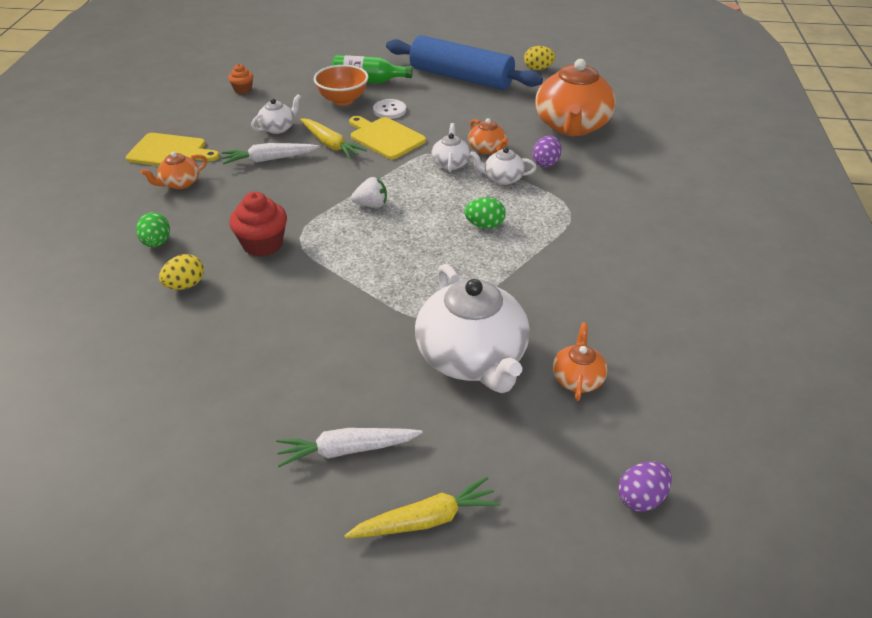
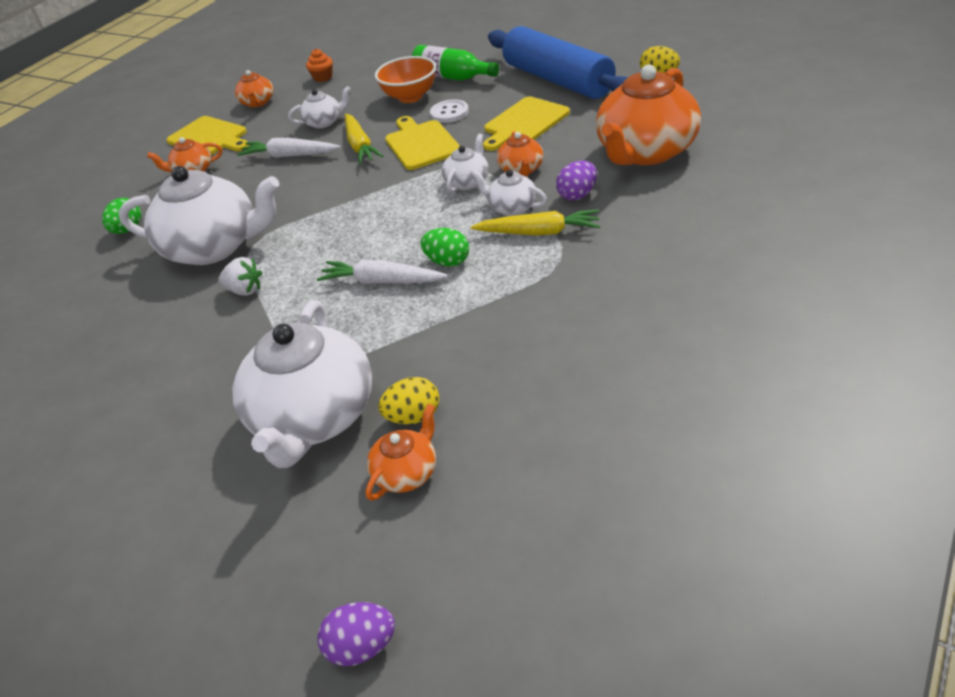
camera: 30 degrees right, 0 degrees up
yellow egg [159,254,204,290] -> yellow egg moved to [378,377,440,424]
red cupcake [229,192,287,257] -> white teapot [118,166,280,265]
white carrot [276,428,423,467] -> white carrot moved to [317,260,448,284]
yellow carrot [344,477,501,538] -> yellow carrot moved to [471,210,600,235]
white strawberry [351,177,387,208] -> white strawberry moved to [219,257,262,296]
none -> orange teapot [235,70,273,107]
none -> yellow cutting board [483,97,570,151]

